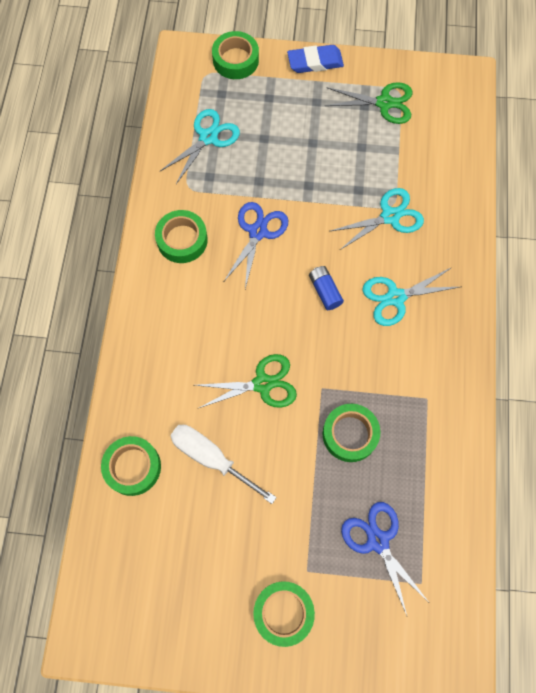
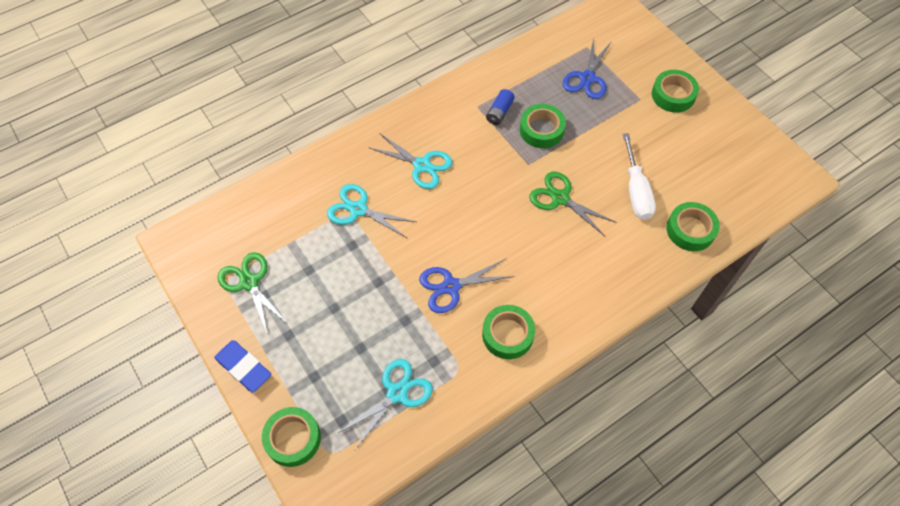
camera: 130 degrees left, 10 degrees down
turquoise scissors [160,109,240,184] -> turquoise scissors turned 135 degrees clockwise [338,359,433,450]
blue battery [309,266,344,310] -> blue battery moved to [486,89,515,125]

